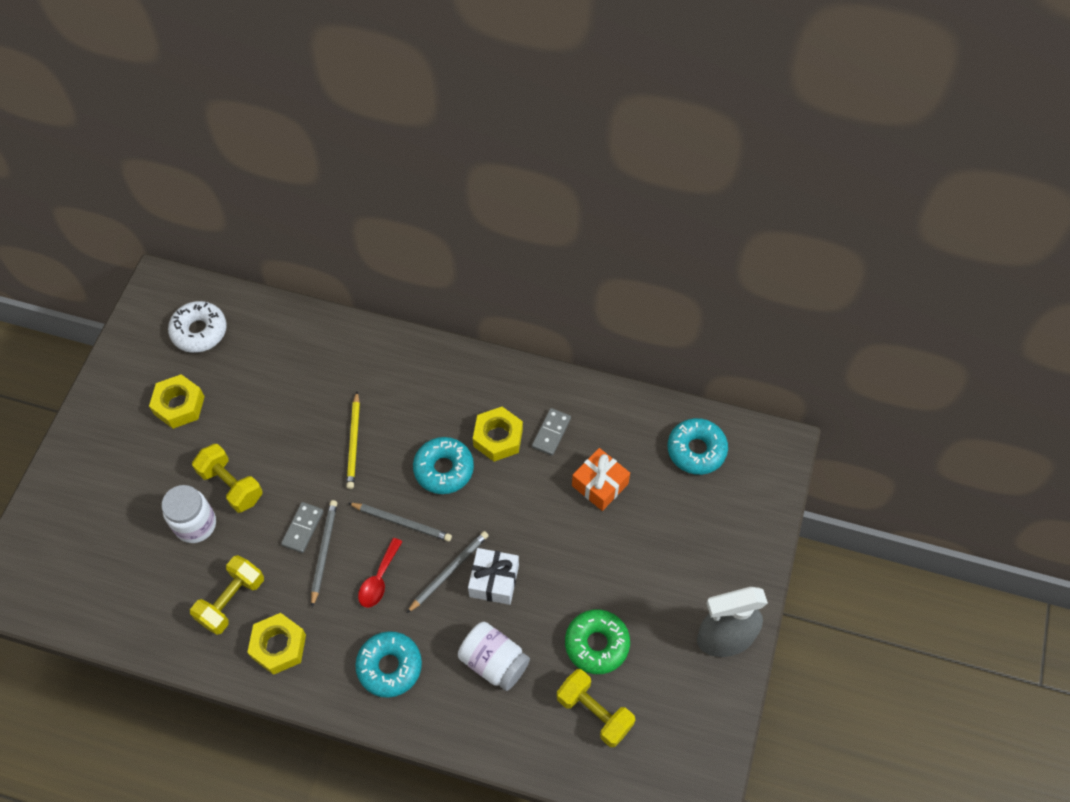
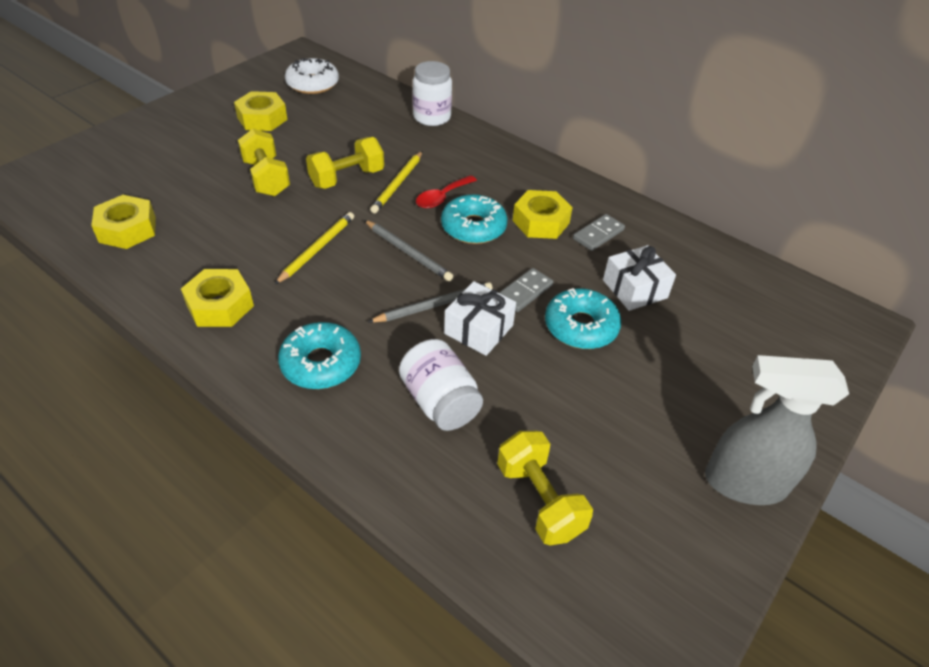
camera: 20 degrees right, 15 degrees down
white jar [162,485,216,543] -> white jar moved to [412,61,452,126]
yellow dumbbell [190,555,264,635] -> yellow dumbbell moved to [306,137,384,189]
grey domino [281,502,324,553] -> grey domino moved to [499,268,553,312]
grey pencil [311,500,337,607] -> yellow pencil [274,212,354,285]
red spoon [358,538,402,608] -> red spoon moved to [416,175,477,209]
green donut [565,609,630,674] -> none
orange gift [572,448,630,511] -> white gift [603,245,676,311]
turquoise donut [668,418,728,475] -> turquoise donut moved to [545,288,621,349]
none -> yellow nut [91,195,156,249]

